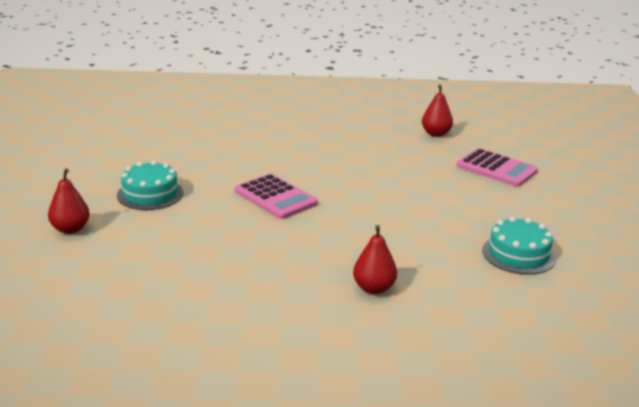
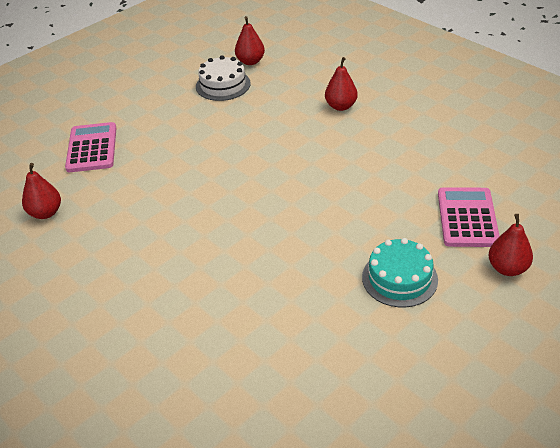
camera: 130 degrees left, 15 degrees up
pink calculator [235,174,318,219] -> pink calculator moved to [438,187,500,247]
turquoise cake [482,217,556,275] -> white cake [196,55,251,101]
none -> red pear [235,16,265,65]

